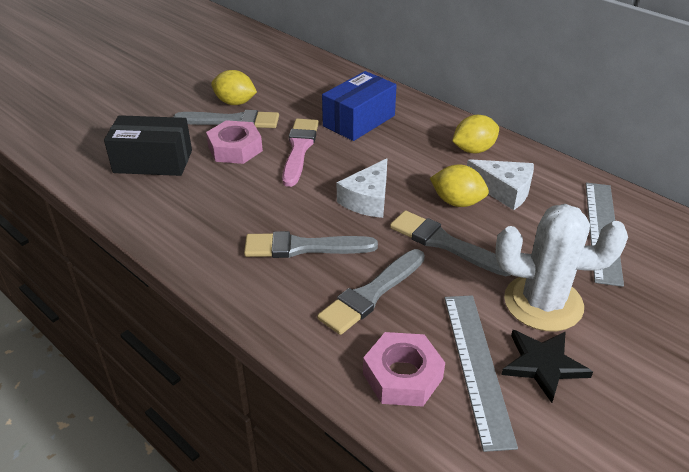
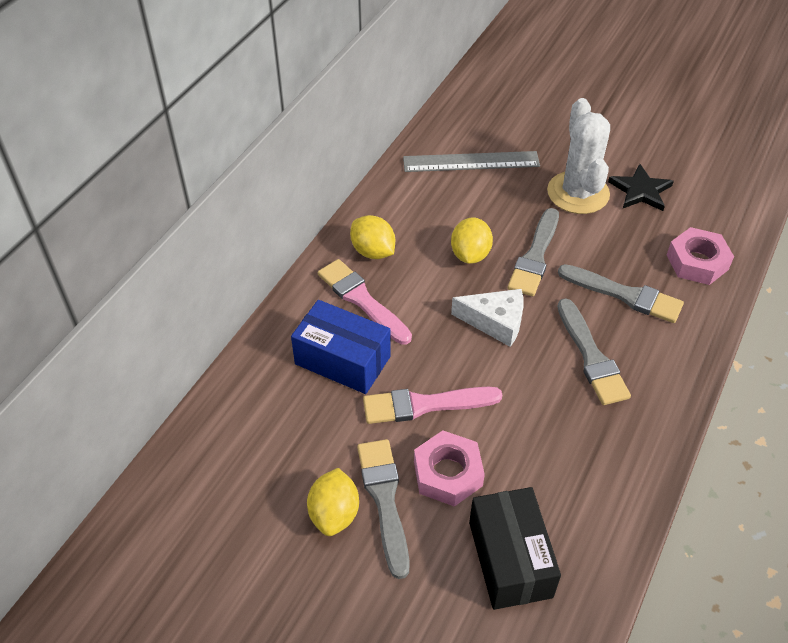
camera: 105 degrees left, 10 degrees up
grey ruler [444,295,518,452] -> none
white cheese [467,159,534,210] -> none
none -> pink brush [318,259,412,345]

